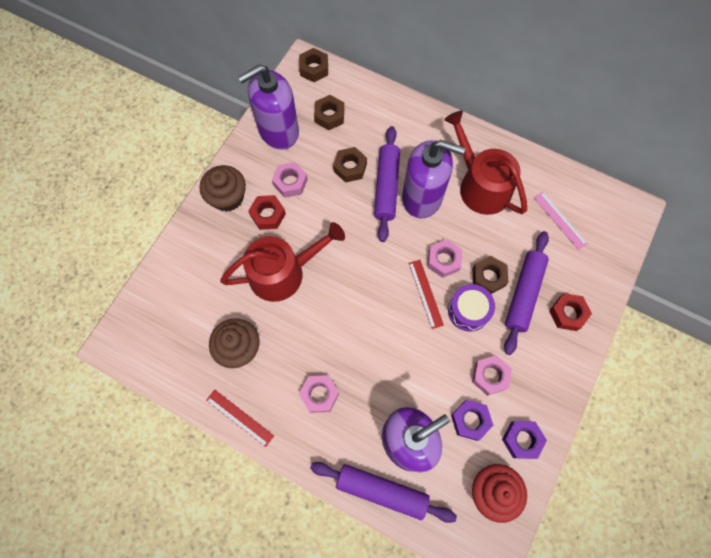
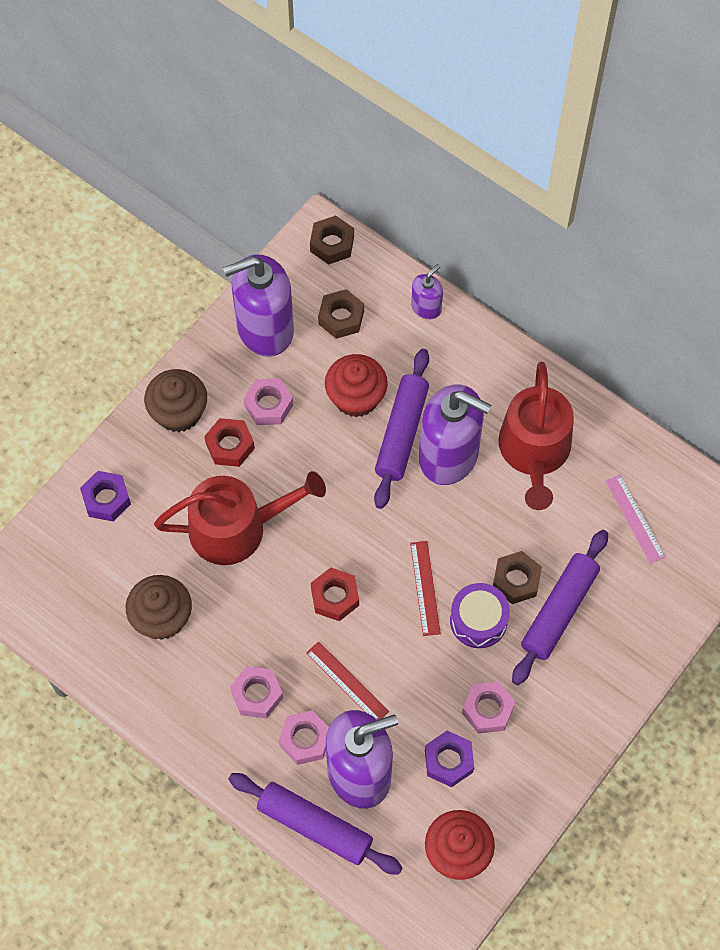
camera: 10 degrees right, 5 degrees down
red ruler [206,389,274,447] -> red ruler moved to [306,641,389,720]
brown nut [333,147,367,183] -> red cupcake [325,354,388,417]
pink nut [427,239,463,278] -> pink nut moved to [279,710,329,765]
red watering can [444,111,527,215] -> red watering can turned 150 degrees counterclockwise [498,362,574,510]
purple nut [502,421,547,459] -> purple nut moved to [80,471,131,522]
red nut [549,293,592,331] -> red nut moved to [311,567,359,621]
none -> purple soap dispenser [411,264,443,319]

